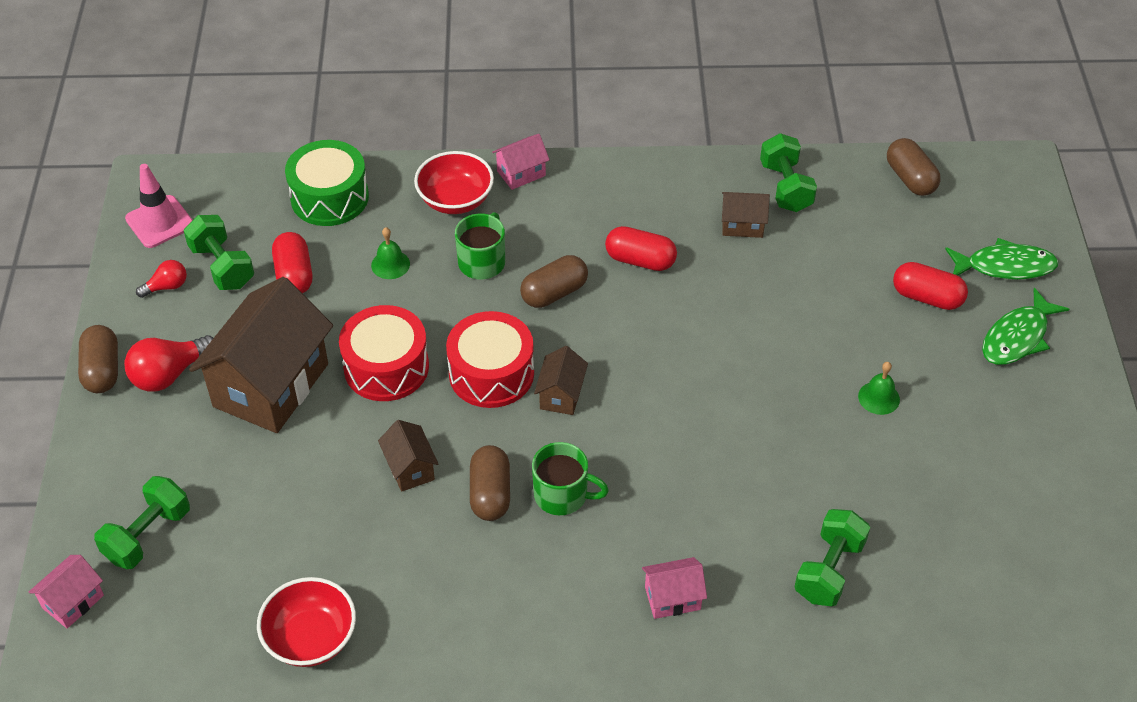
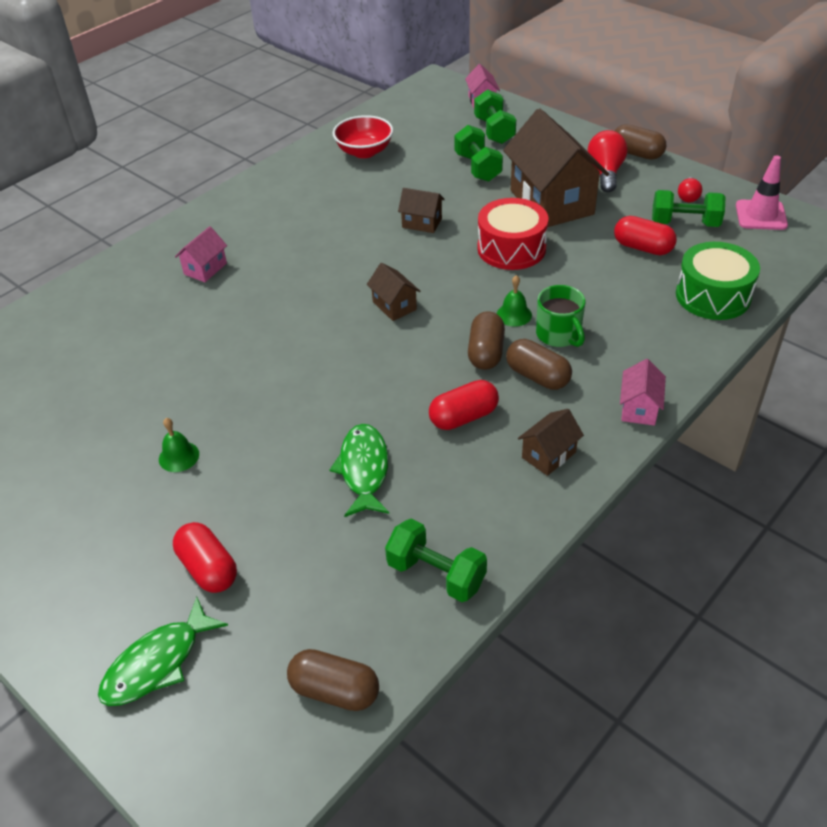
camera: 135 degrees right, 5 degrees down
green bell [371,227,410,279] -> green bell moved to [497,275,532,327]
red bowl [414,151,494,214] -> none
red drum [446,311,534,408] -> none
brown capsule [470,445,510,521] -> brown capsule moved to [506,339,572,390]
green mug [532,442,609,515] -> none
brown house [722,192,770,238] -> brown house moved to [518,409,584,476]
green dumbbell [794,509,870,606] -> green dumbbell moved to [454,125,503,182]
red capsule [893,262,968,310] -> red capsule turned 75 degrees clockwise [173,522,237,593]
green fish [982,288,1069,365] -> green fish moved to [329,424,389,517]

